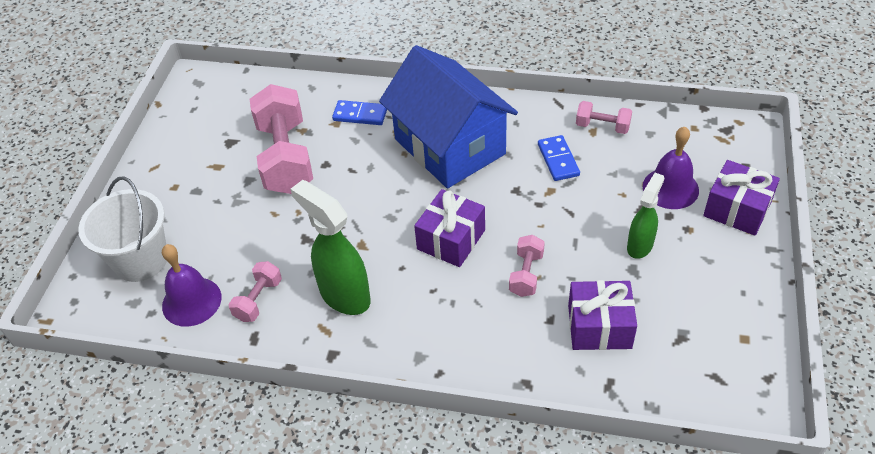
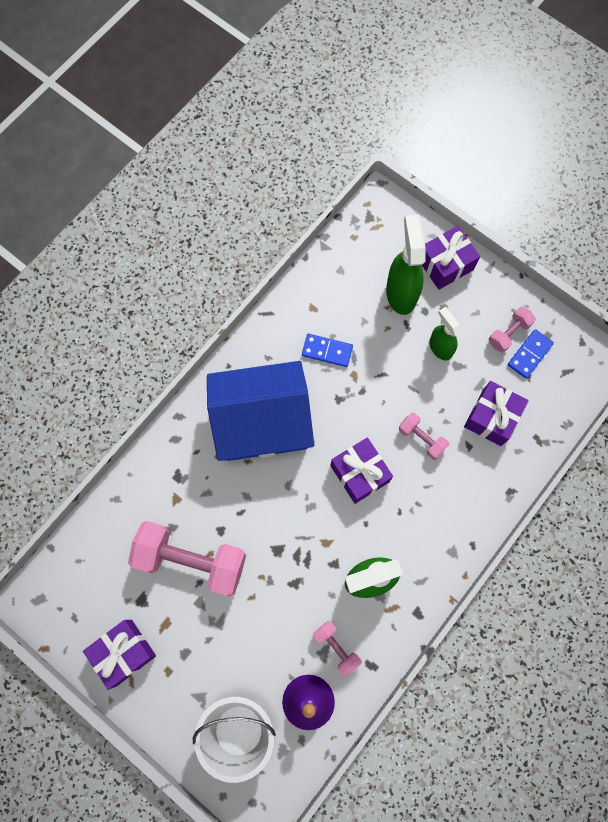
camera: 65 degrees left, 25 degrees up
blue domino [332,100,387,125] -> blue domino moved to [507,329,554,378]
pink dumbbell [576,101,632,134] -> pink dumbbell moved to [489,307,536,353]
purple bell [643,126,699,209] -> green spray bottle [386,214,426,315]
none -> purple gift [83,620,156,690]

